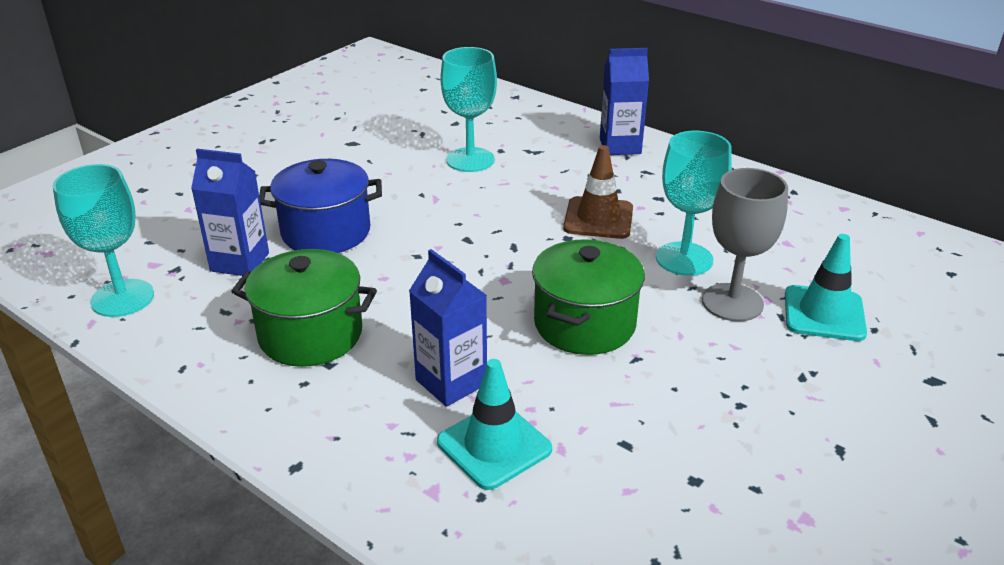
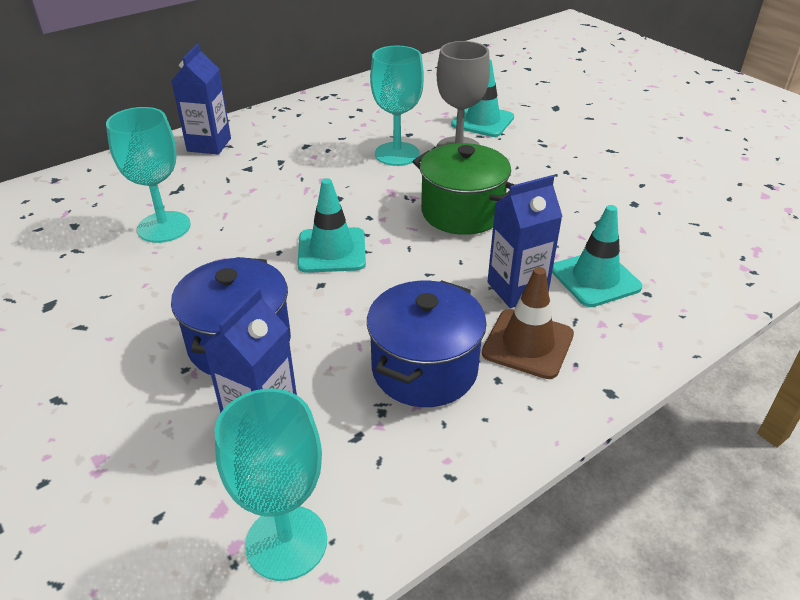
camera: 75 degrees left, 5 degrees up
green pot [231,249,377,367] -> blue pot [367,280,487,407]
brown traffic cone [563,145,633,239] -> brown traffic cone moved to [482,267,574,379]
none -> turquoise traffic cone [297,178,366,273]

